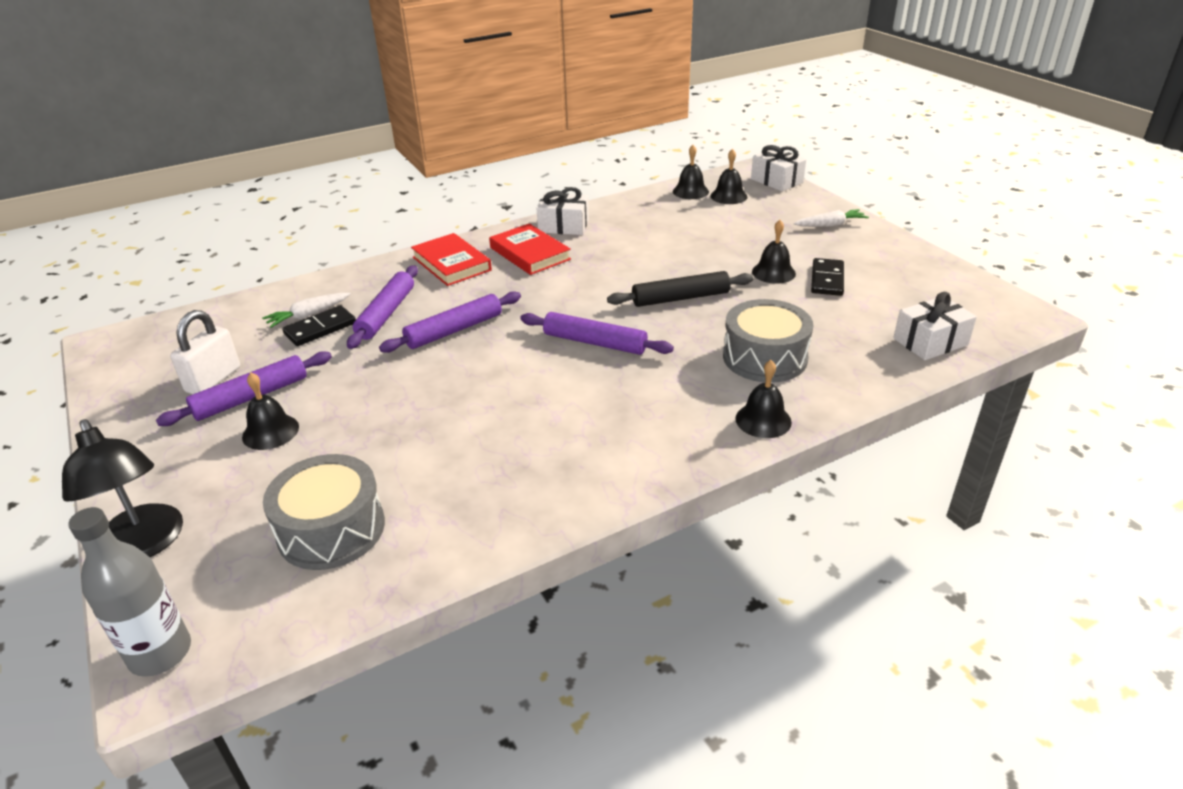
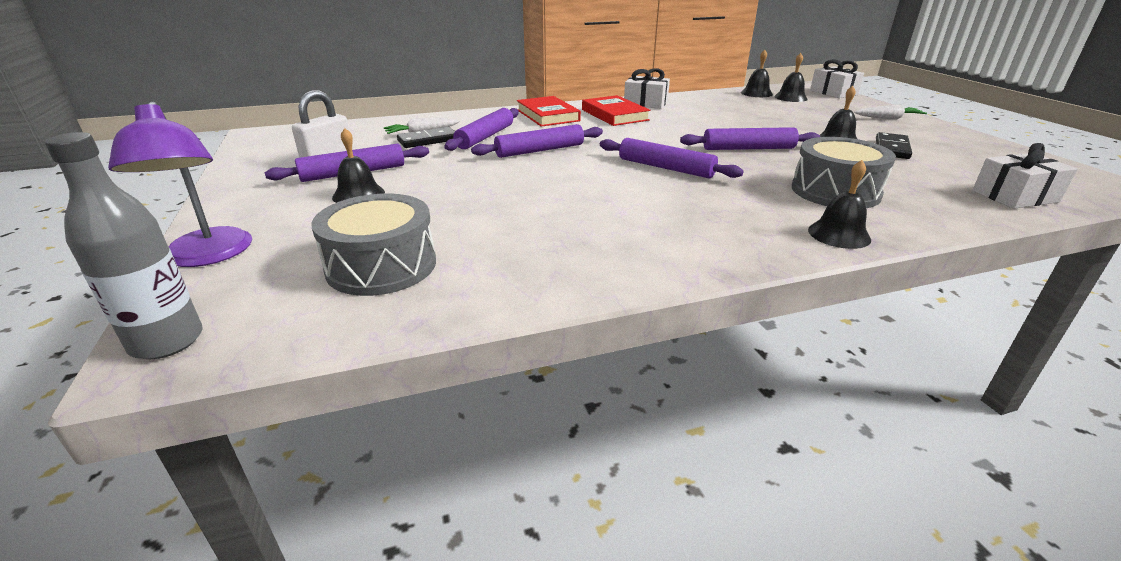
camera: 10 degrees right, 5 degrees down
black lamp [62,419,183,557] -> purple lamp [108,101,252,267]
black rolling pin [607,271,753,307] -> purple rolling pin [680,127,820,150]

